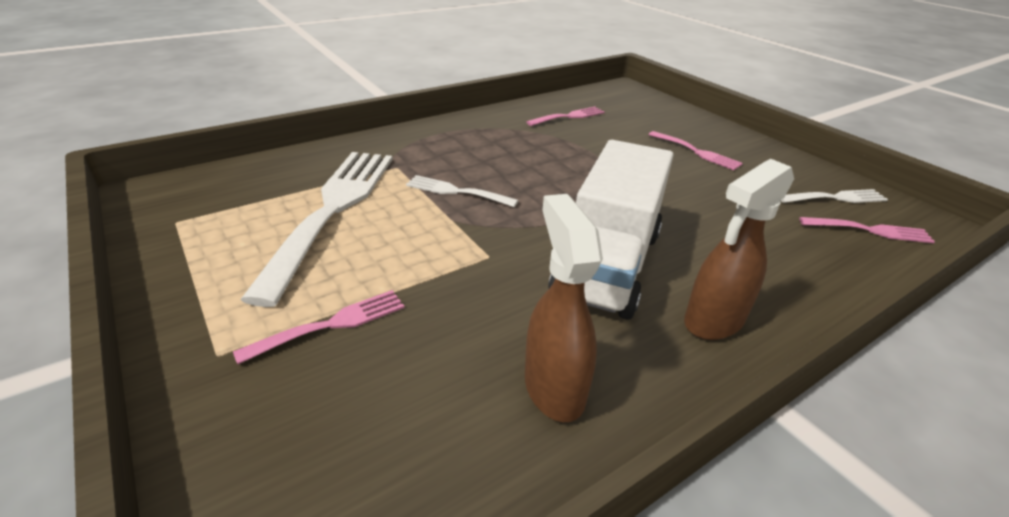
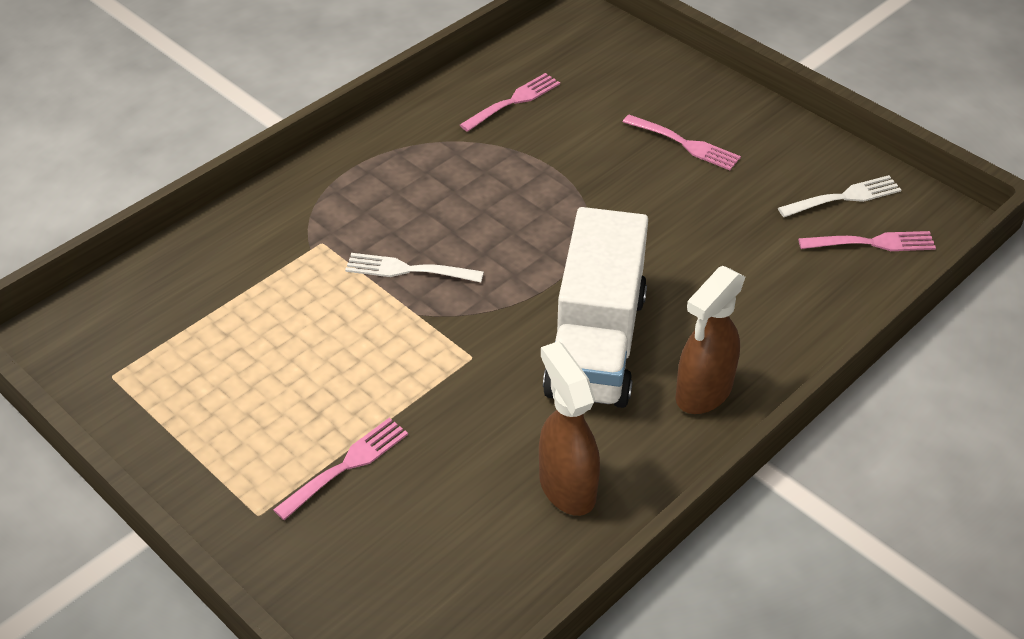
camera: 10 degrees left, 10 degrees up
white fork [240,152,393,307] -> none

